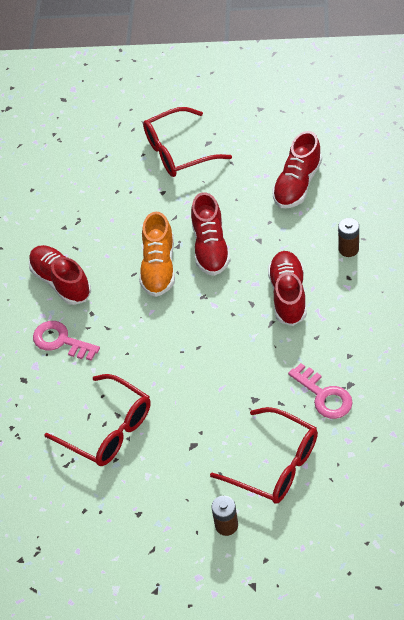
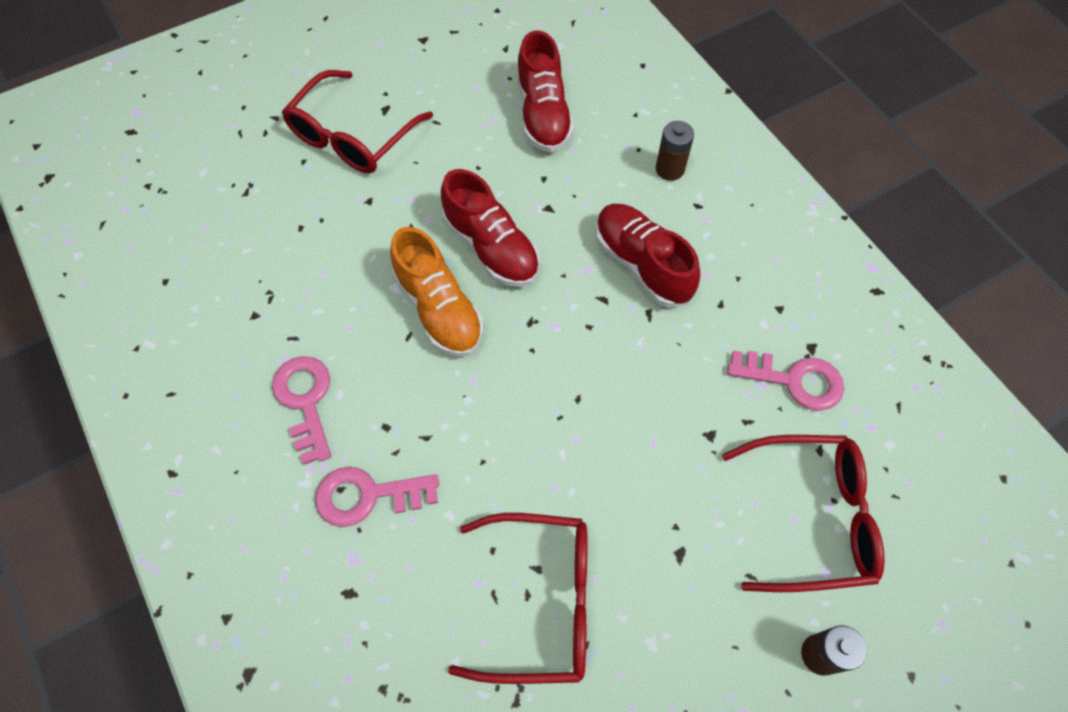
camera: 40 degrees left, 10 degrees up
red shoe [29,245,91,305] -> pink key [272,356,331,465]

